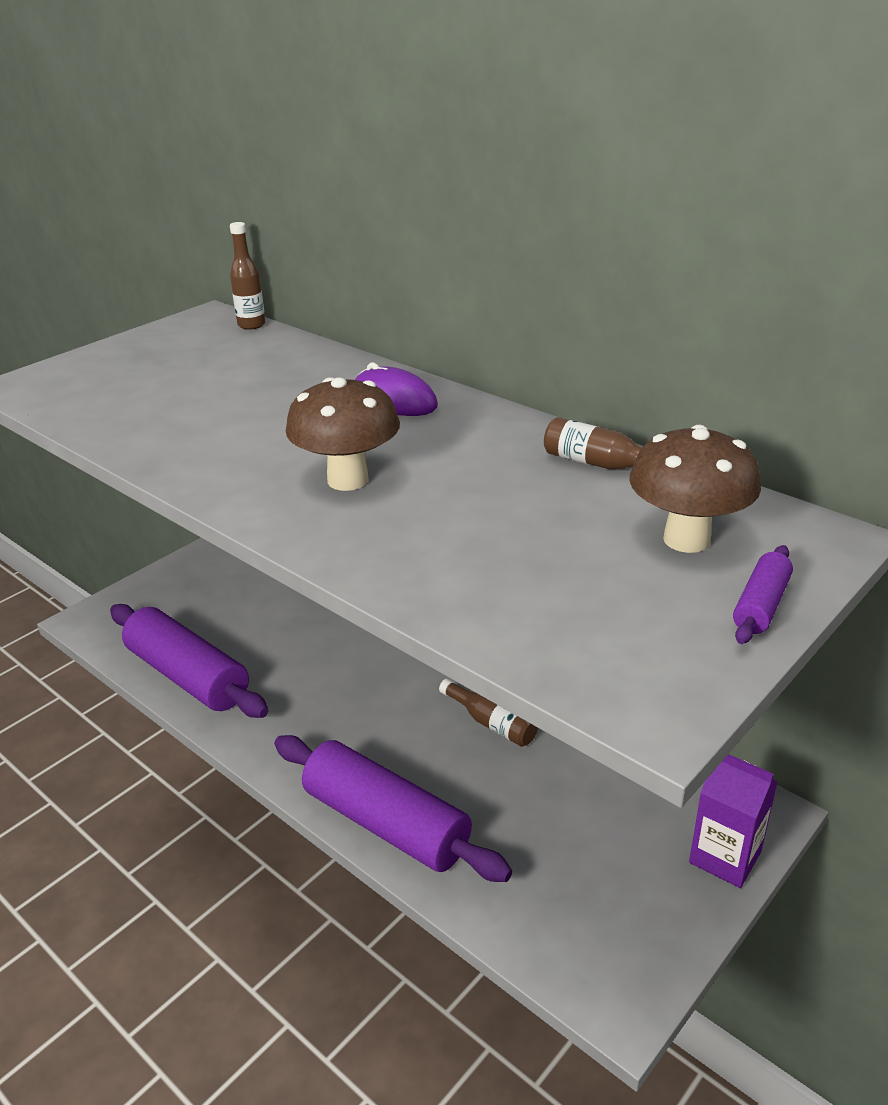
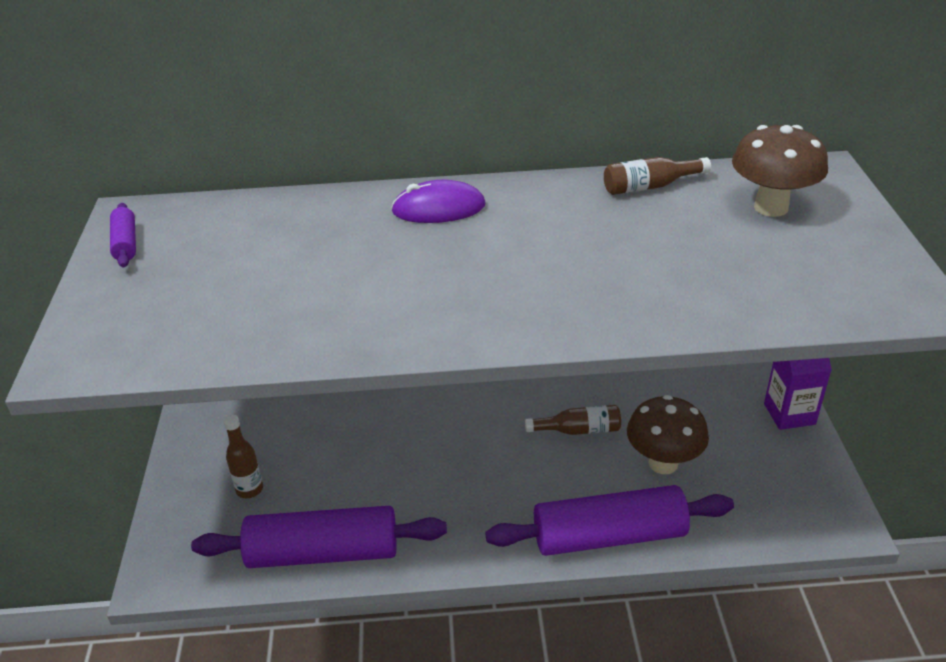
camera: 45 degrees left, 5 degrees up
brown bottle [230,222,266,330] -> brown bottle moved to [223,415,263,498]
brown mushroom [286,377,400,491] -> brown mushroom moved to [627,395,709,474]
purple rolling pin [733,545,793,644] -> purple rolling pin moved to [110,203,136,267]

